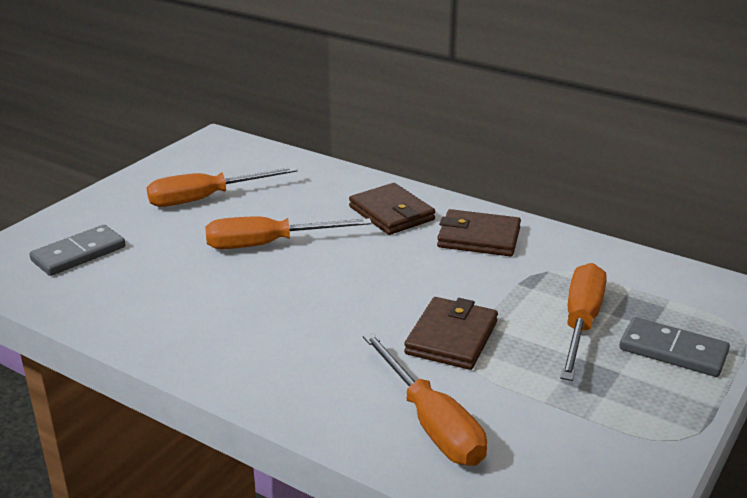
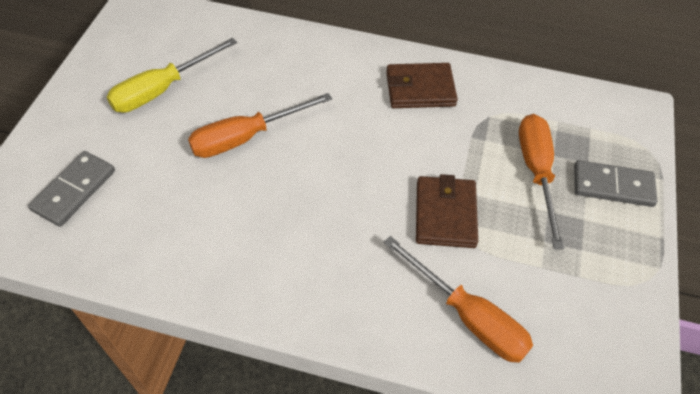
camera: 20 degrees left, 25 degrees up
orange screwdriver [147,167,298,207] -> yellow screwdriver [107,38,237,113]
brown wallet [349,183,435,235] -> none

